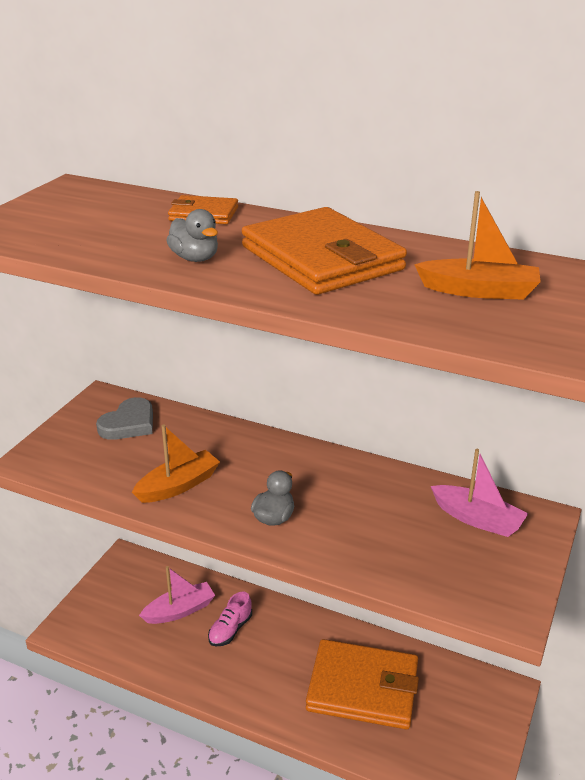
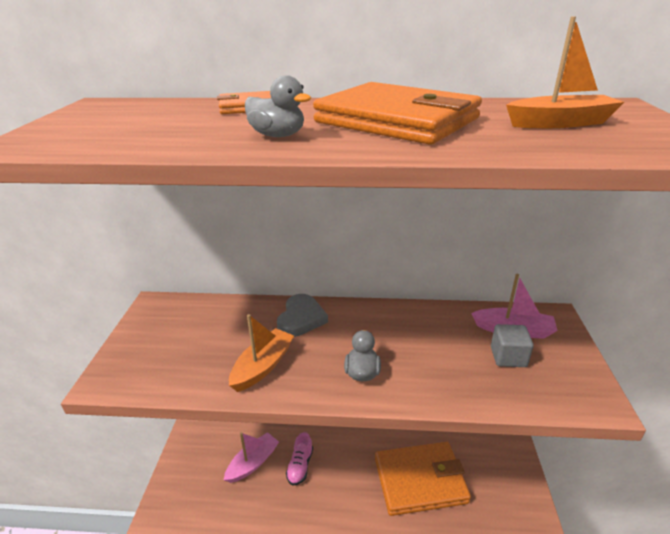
camera: 20 degrees left, 0 degrees up
grey heart [96,397,153,440] -> grey heart moved to [277,294,328,337]
none -> grey cube [491,324,534,367]

